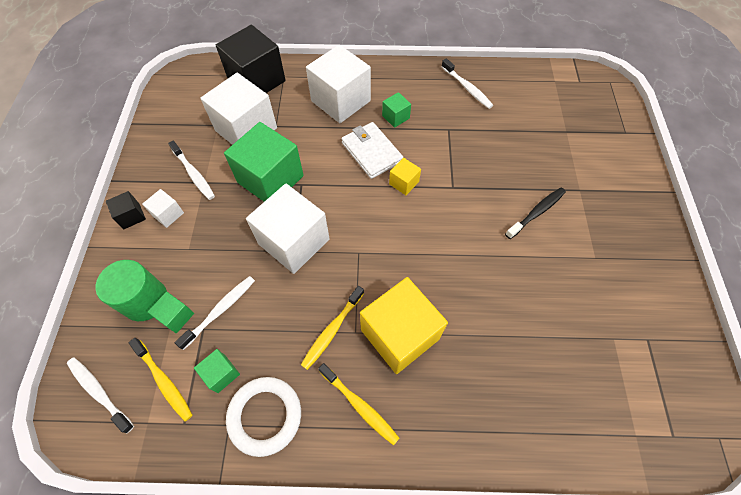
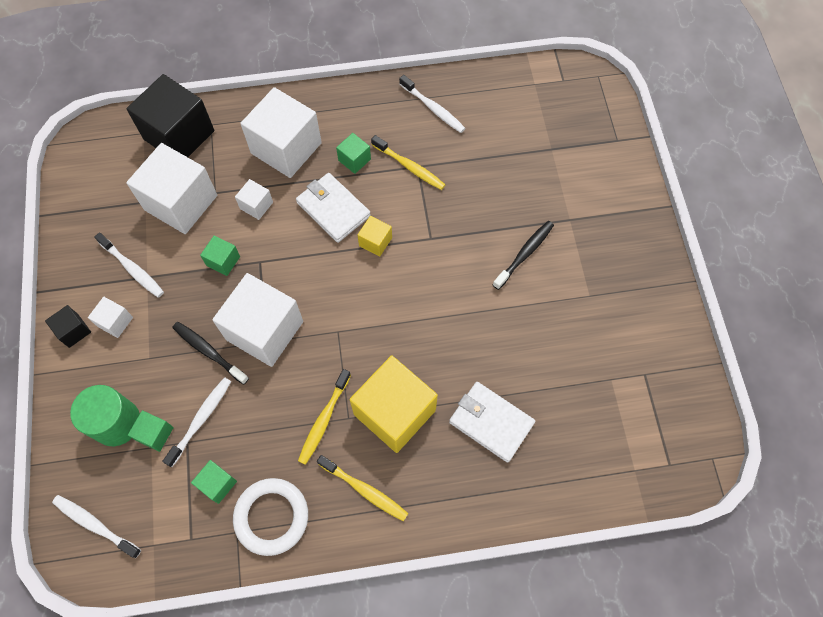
camera: 10 degrees left, 5 degrees up
yellow toothbrush [129,338,193,421] -> yellow toothbrush moved to [371,135,446,190]
green cube [224,122,304,202] -> green cube [200,235,240,276], size x0.46
none -> black toothbrush [172,322,249,385]
none -> white cube [235,179,273,220]
none -> white wallet [449,382,535,463]

